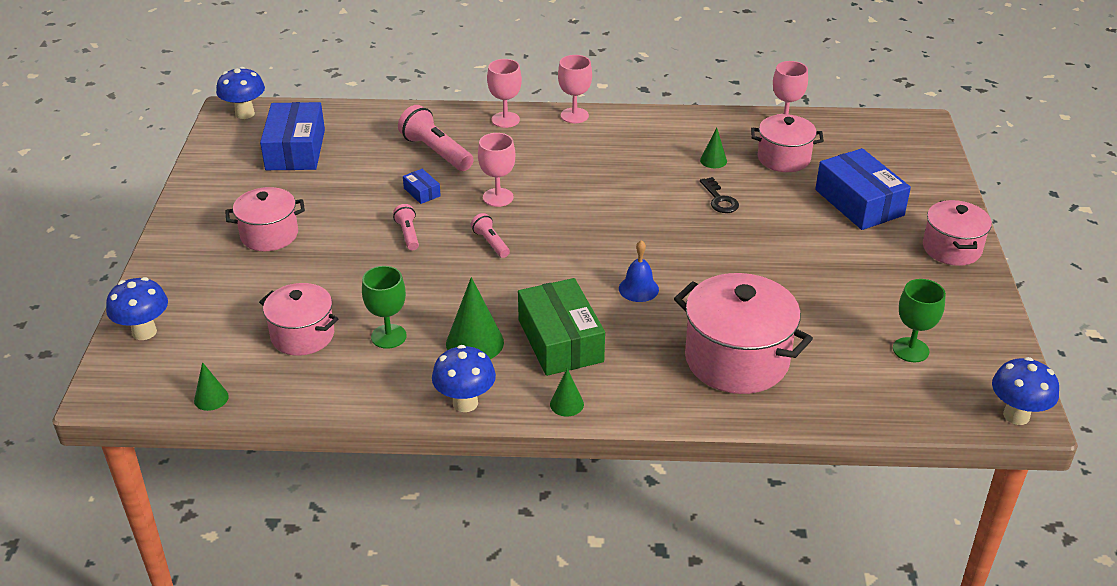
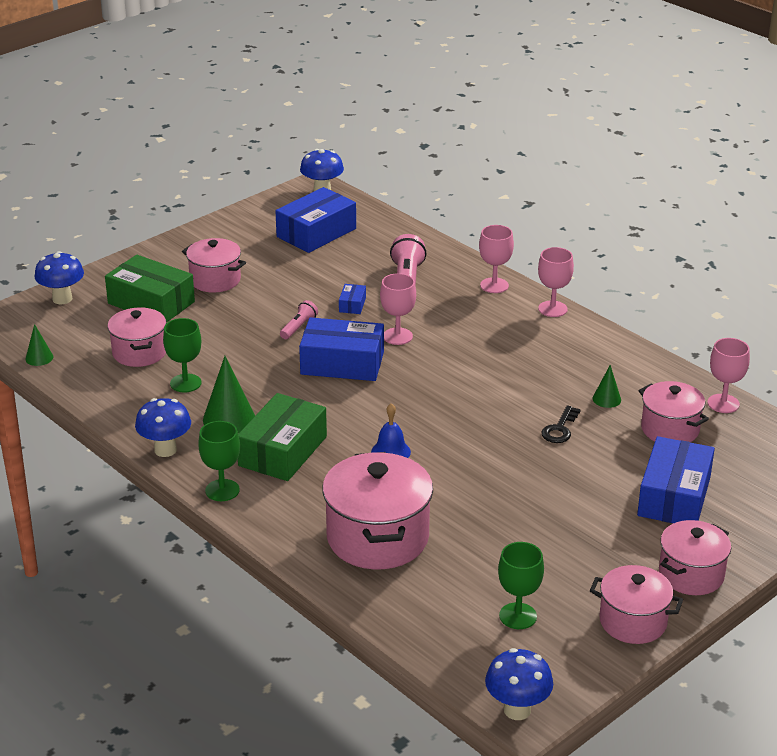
camera: 45 degrees right, 5 degrees down
pink flashlight [471,213,510,258] -> blue box [299,317,384,381]
green cone [550,368,584,416] -> green goblet [198,421,240,501]
none -> green box [105,255,195,323]
none -> pink pot [590,565,683,644]

